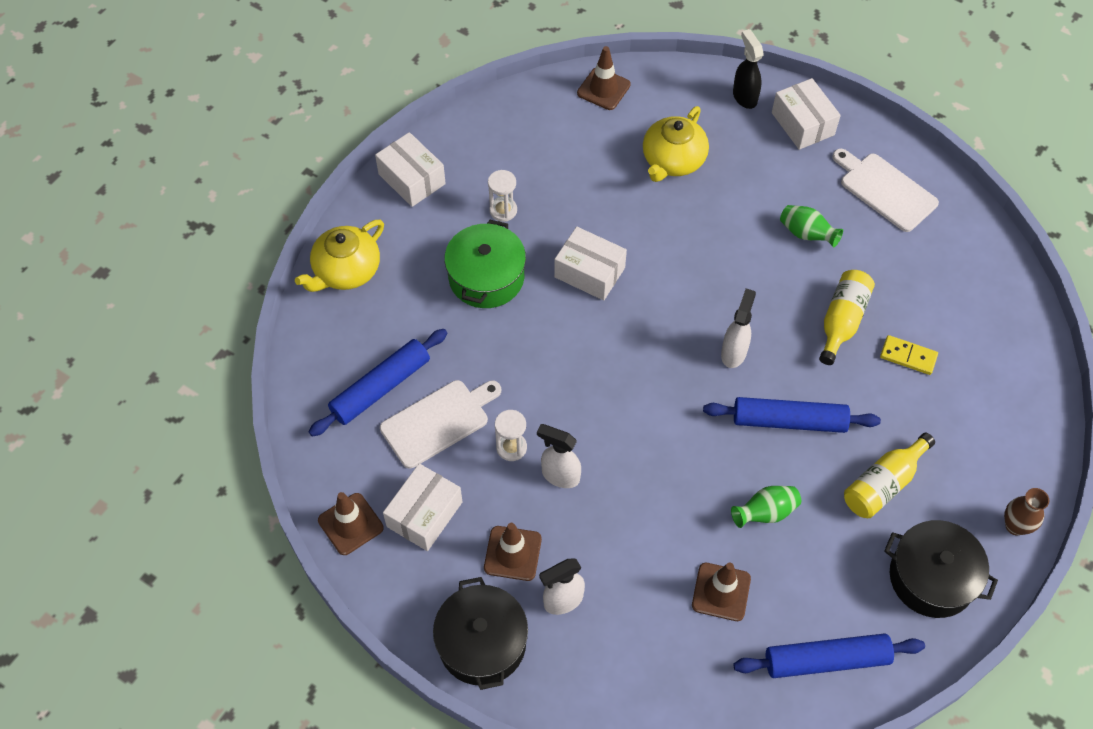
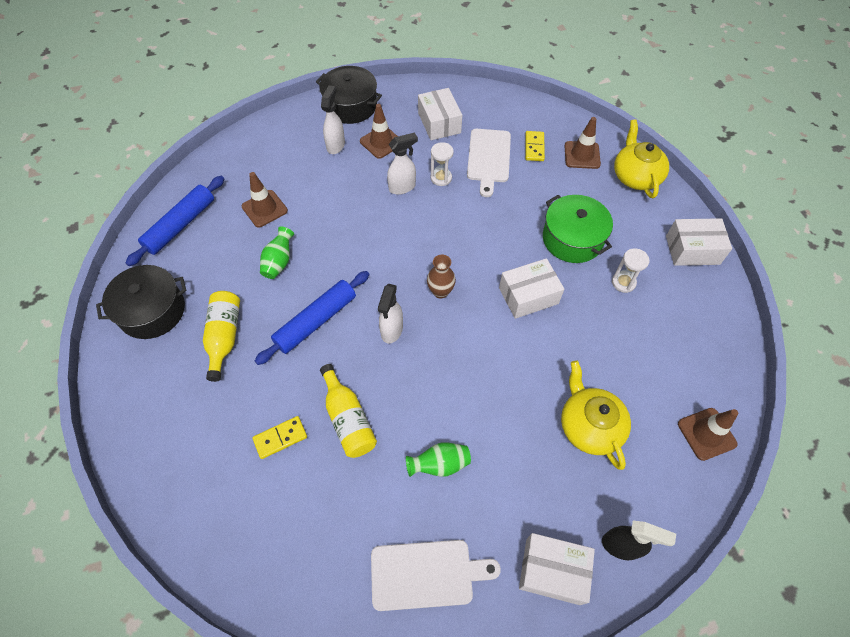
camera: 130 degrees right, 0 degrees up
blue rolling pin [309,329,447,437] -> yellow domino [525,131,545,161]
brown traffic cone [318,492,384,555] -> brown traffic cone moved to [565,117,601,169]
white spray bottle [721,289,756,368] -> white spray bottle turned 45 degrees clockwise [378,284,403,344]
brown vase [1004,488,1049,535] -> brown vase moved to [427,255,456,298]

